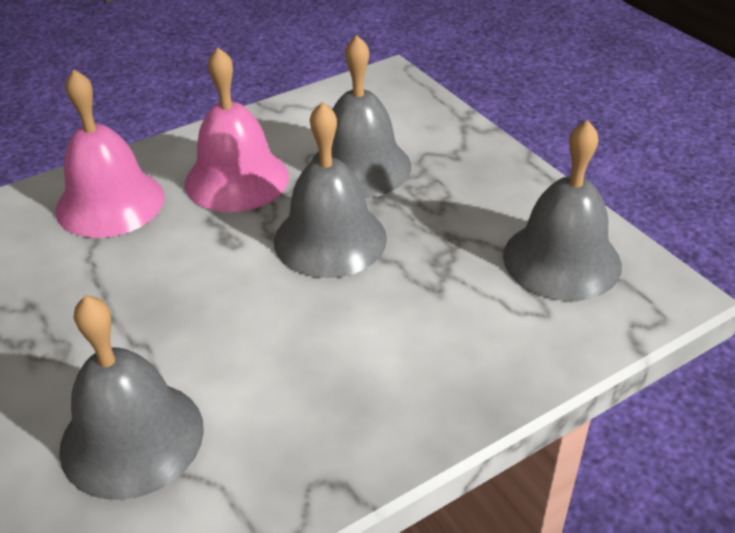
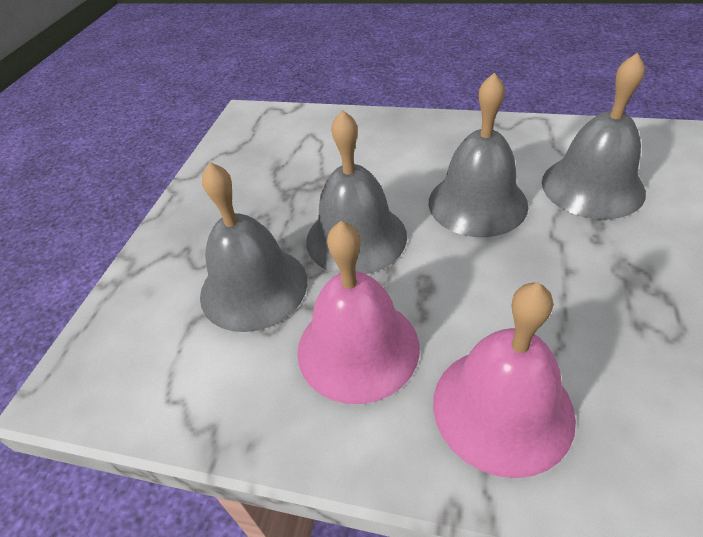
camera: 130 degrees left, 5 degrees up
grey bell [503,120,622,301] -> grey bell moved to [429,73,529,237]

